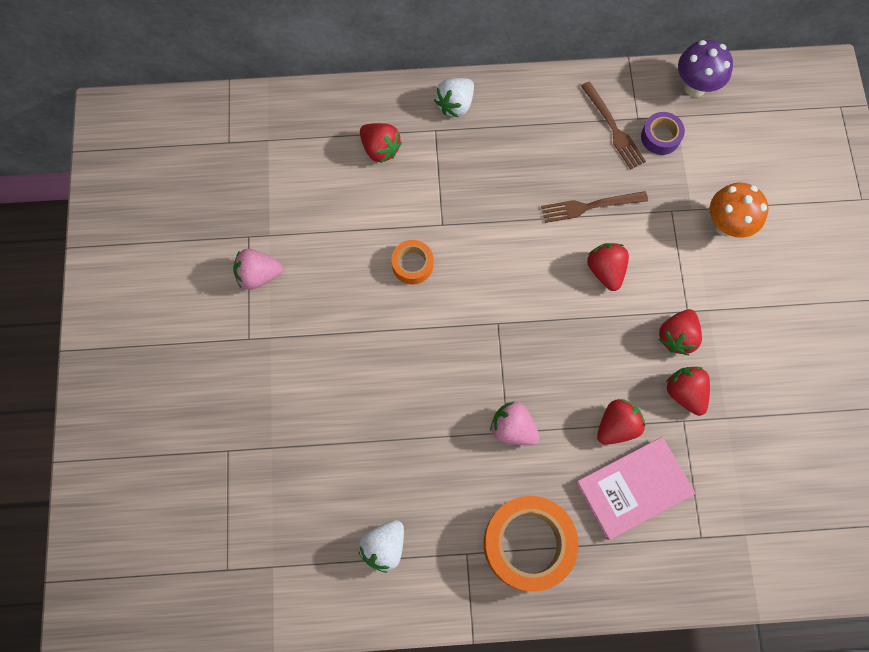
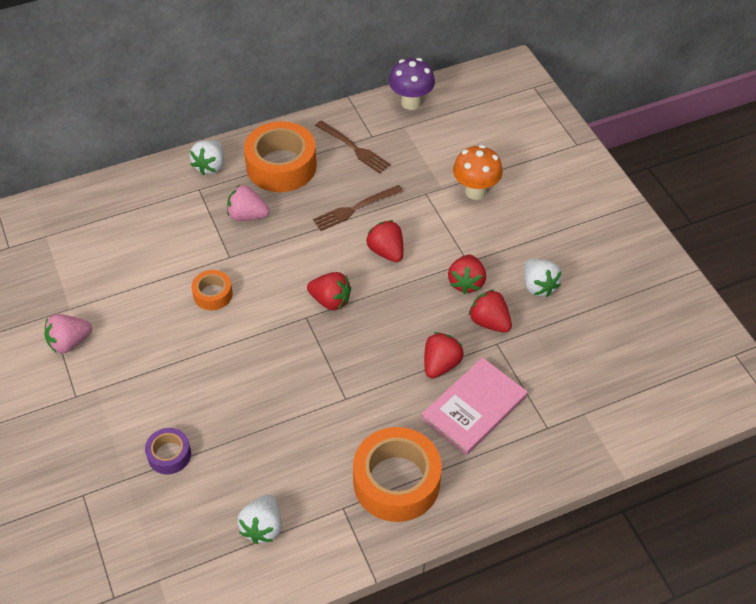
camera: 20 degrees left, 20 degrees down
red strawberry [360,123,402,163] -> red strawberry moved to [307,272,351,311]
pink strawberry [490,402,540,445] -> pink strawberry moved to [227,185,269,221]
purple tape [641,112,685,155] -> purple tape moved to [145,428,191,474]
none -> orange tape [244,121,317,192]
none -> white strawberry [524,259,562,297]

